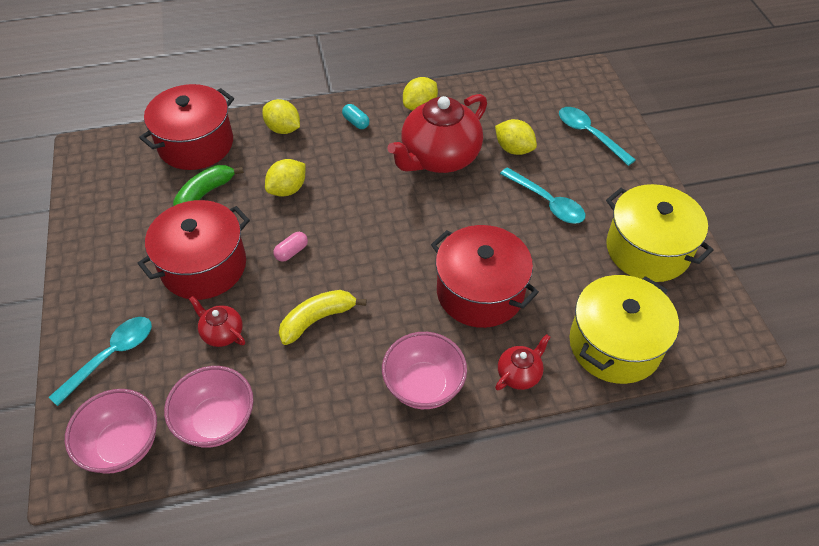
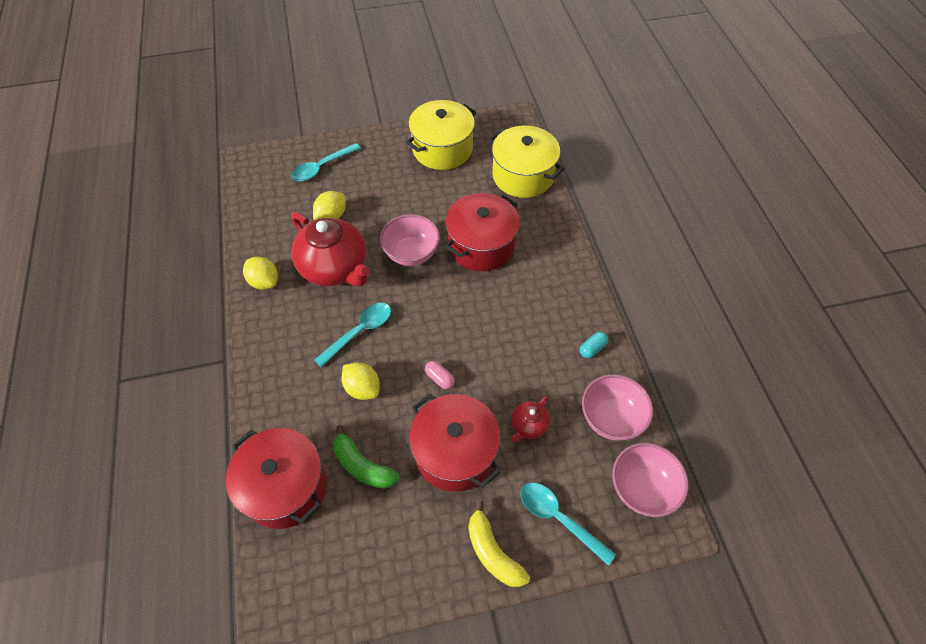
camera: 90 degrees left, 5 degrees up
yellow lemon [262,99,300,134] -> none
yellow banana [279,290,367,345] -> yellow banana moved to [468,500,530,587]
turquoise capsule [342,104,369,129] -> turquoise capsule moved to [580,332,608,358]
pink bowl [382,332,467,409] -> pink bowl moved to [380,214,440,266]
red teapot [495,334,551,390] -> none
turquoise spoon [500,167,586,224] -> turquoise spoon moved to [314,303,391,367]

